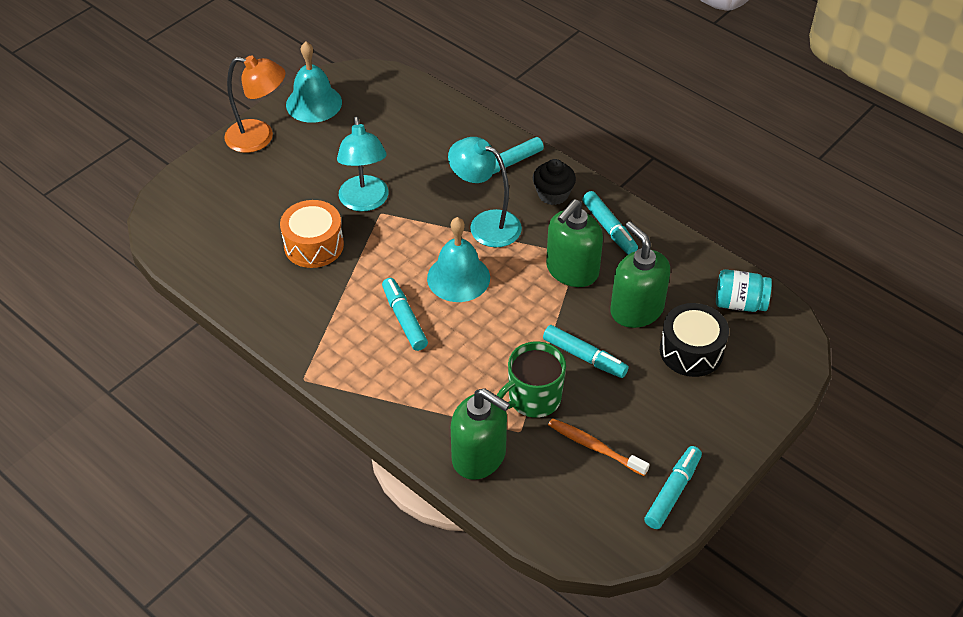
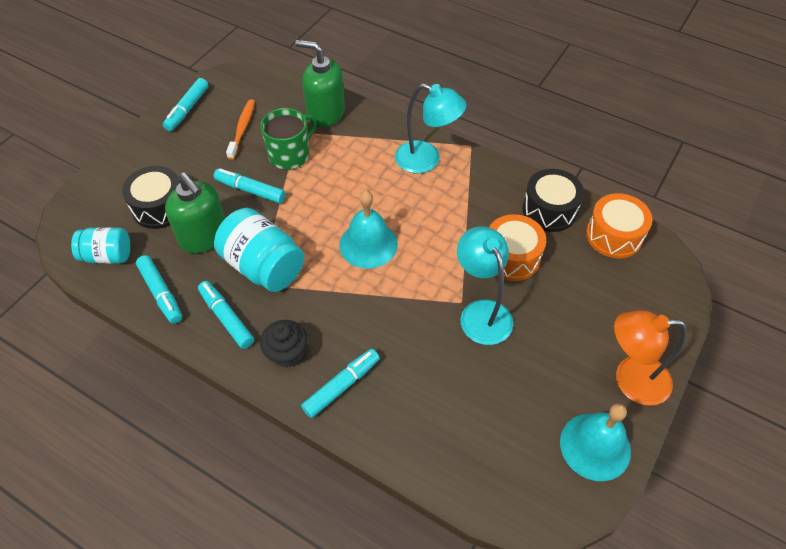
camera: 170 degrees right, 5 degrees up
turquoise marker [382,278,428,351] -> turquoise marker moved to [136,255,182,324]
turquoise lamp [448,137,522,247] -> turquoise lamp moved to [395,84,466,173]
green soap dispenser [546,199,603,287] -> turquoise jar [214,208,305,292]
orange toothbrush [548,418,650,476] -> orange toothbrush turned 105 degrees counterclockwise [226,99,255,160]
none -> black drum [522,169,584,232]
none -> orange drum [586,193,653,259]

